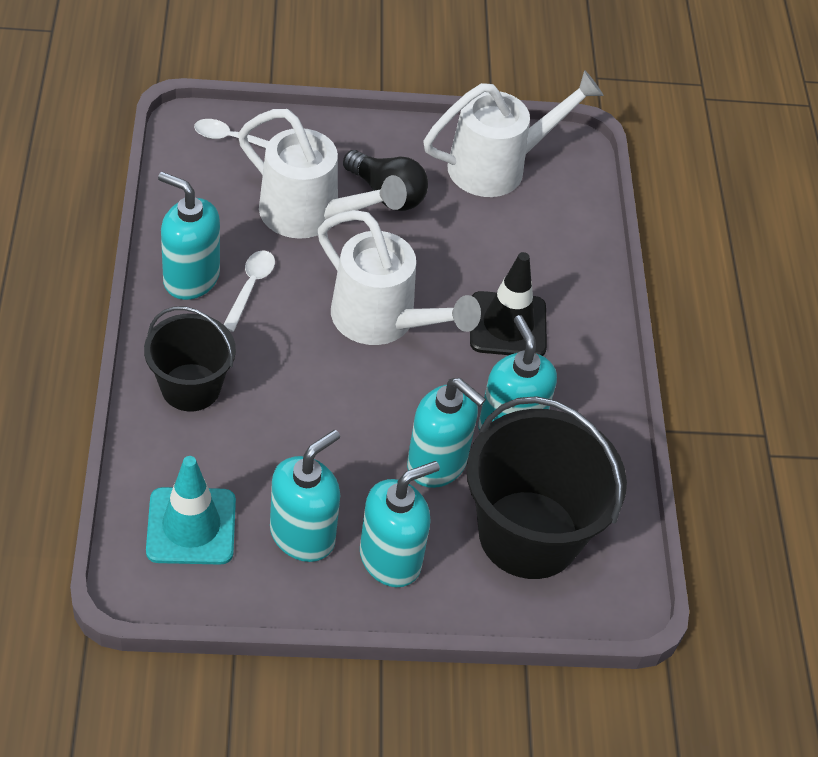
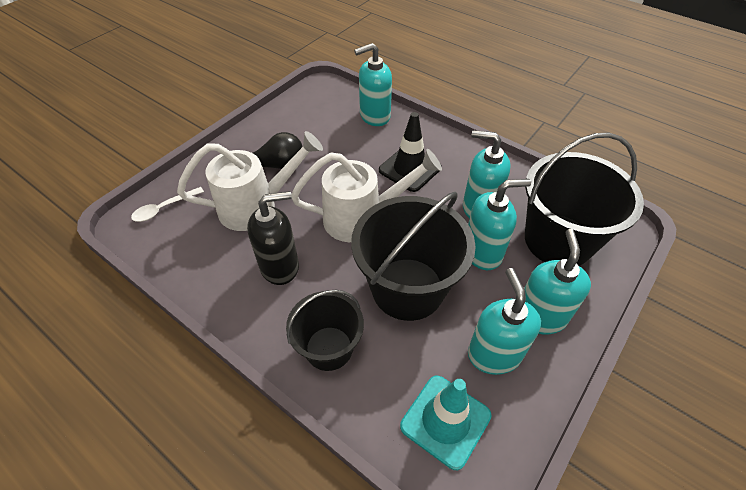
camera: 45 degrees left, 0 degrees up
turquoise soap dispenser [158,172,220,300] -> turquoise soap dispenser moved to [354,43,392,126]
white spoon [223,250,275,332] -> black soap dispenser [247,191,299,285]
white watering can [423,70,604,197] -> none
none -> black bucket [351,192,476,321]

